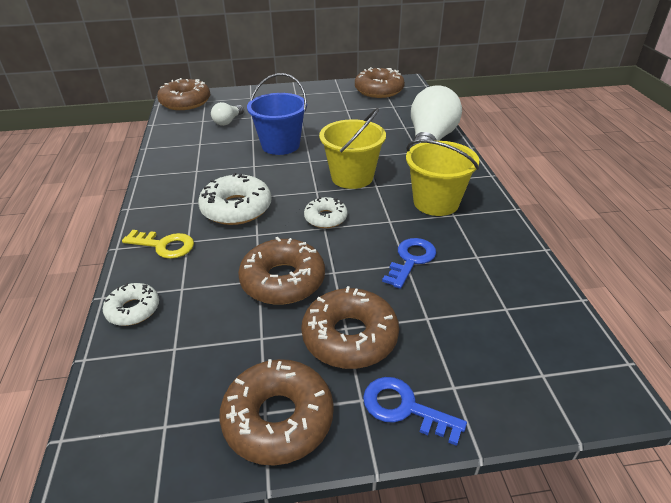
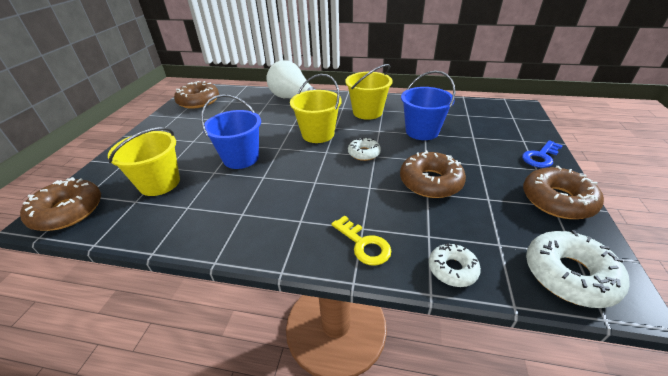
camera: 70 degrees left, 0 degrees up
yellow key [122,230,194,259] -> yellow key turned 105 degrees clockwise [331,215,391,266]
white donut [198,173,271,225] -> white donut moved to [526,230,630,308]
white light bulb [211,102,244,126] -> yellow bucket [108,127,180,196]
brown donut [301,286,399,369] -> none
blue key [382,238,436,289] -> blue bucket [401,71,456,140]

